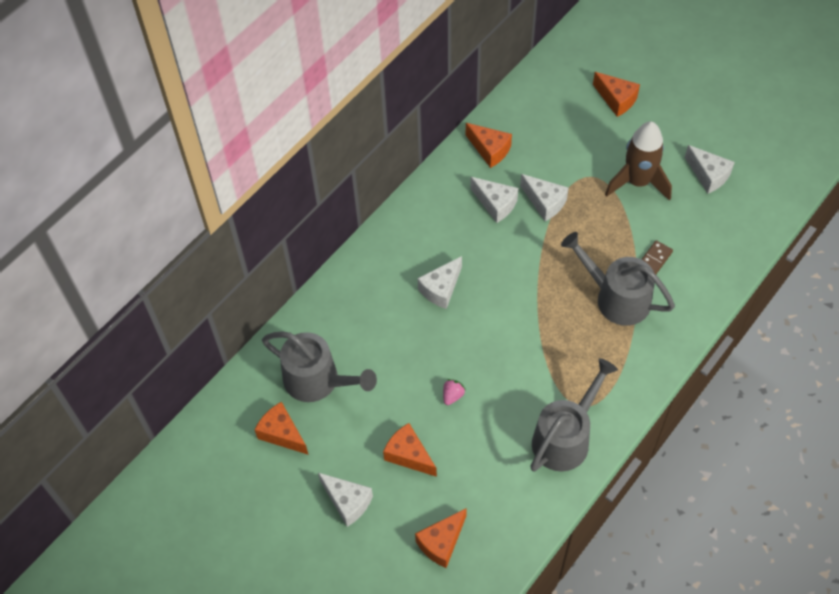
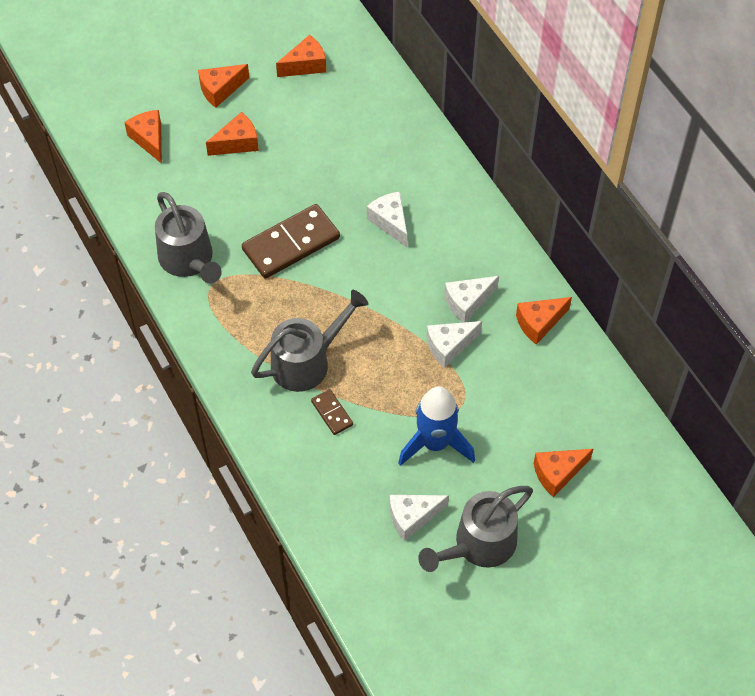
camera: 110 degrees right, 0 degrees up
grey watering can [262,331,377,402] -> grey watering can moved to [418,486,533,572]
white cheese [318,473,373,527] -> orange cheese [198,64,249,108]
pink strawberry [443,379,466,405] -> none
brown rocket [605,121,672,201] -> blue rocket [398,386,475,466]
none -> brown domino [242,204,340,279]

